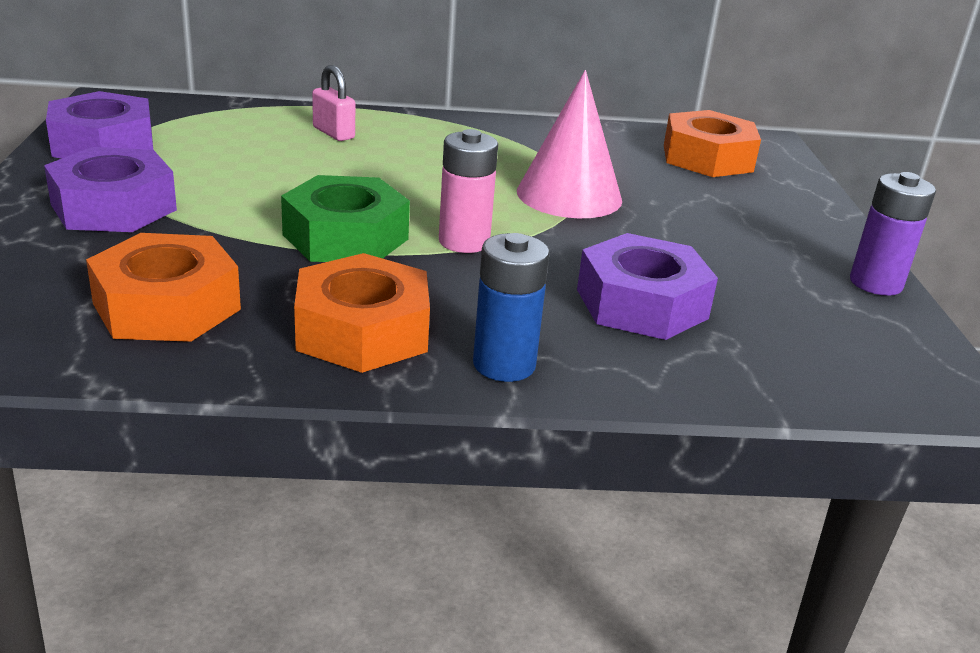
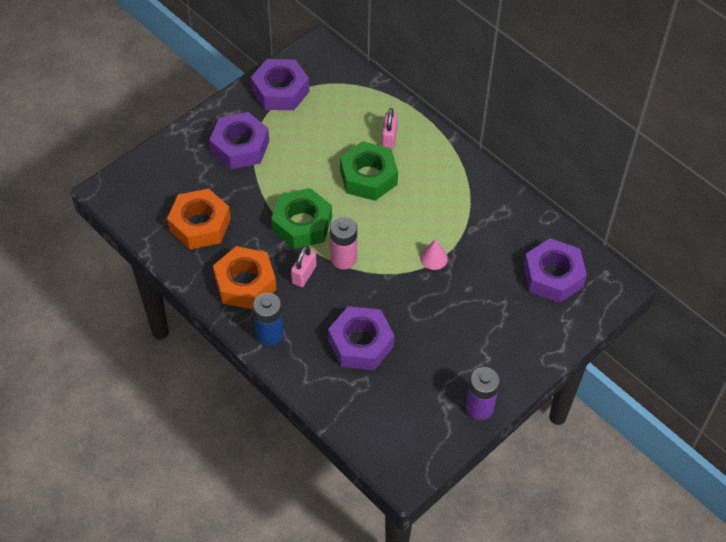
camera: 50 degrees right, 25 degrees up
pink cone [517,70,622,218] -> pink cone [420,239,448,270], size x0.46
orange nut [664,110,761,177] -> purple nut [523,238,587,303]
none -> pink padlock [291,246,316,287]
none -> green nut [340,141,398,201]

